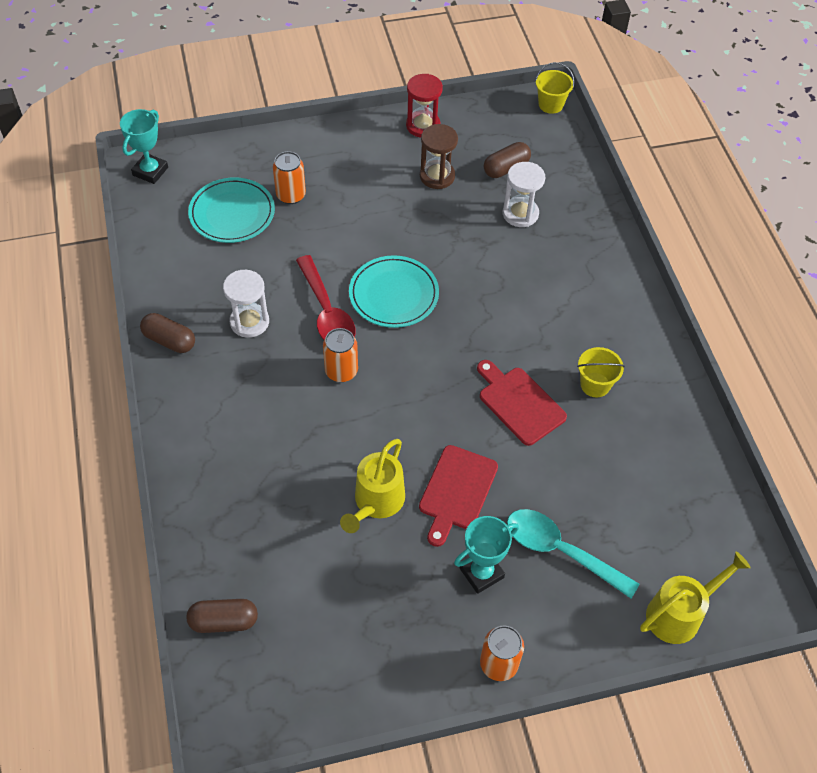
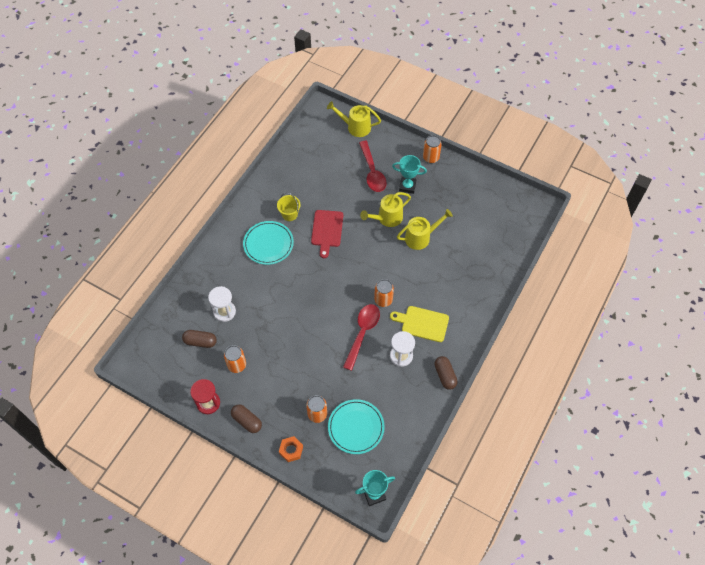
camera: 135 degrees left, 5 degrees up
brown capsule [187,599,258,633] -> brown capsule moved to [231,404,262,433]
turquoise plate [349,255,439,328] -> turquoise plate moved to [243,221,294,265]
red cutting board [419,445,498,547] -> yellow watering can [360,192,411,227]
brown hourglass [420,124,458,189] -> orange can [224,345,246,373]
turquoise spoon [507,509,639,598] -> red spoon [359,141,387,192]
yellow bucket [535,62,574,114] -> none
none -> orange nut [279,436,303,462]
none -> yellow cutting board [390,306,449,342]

